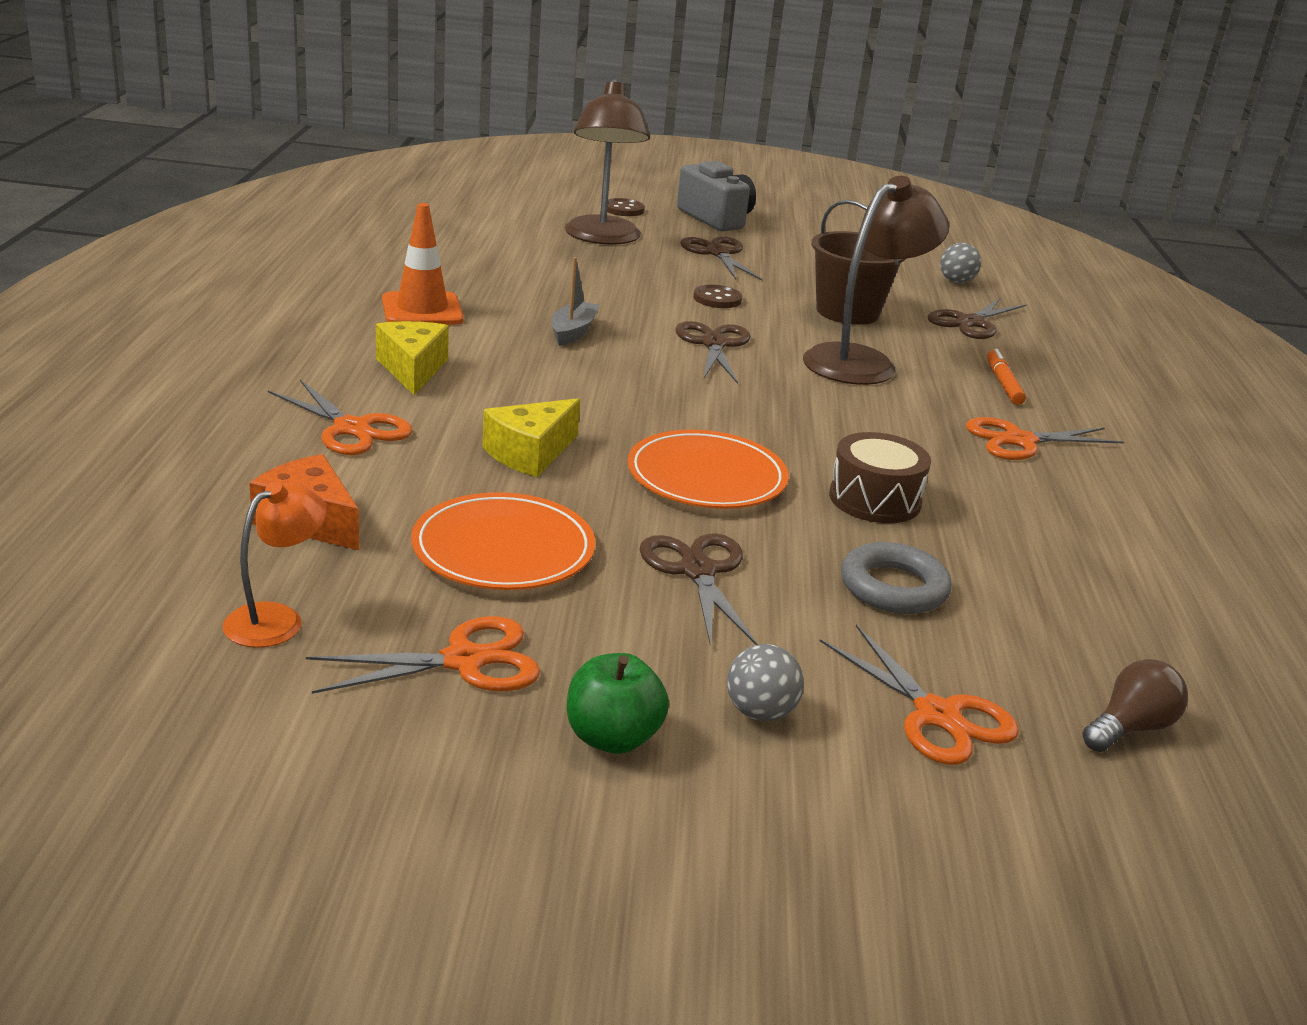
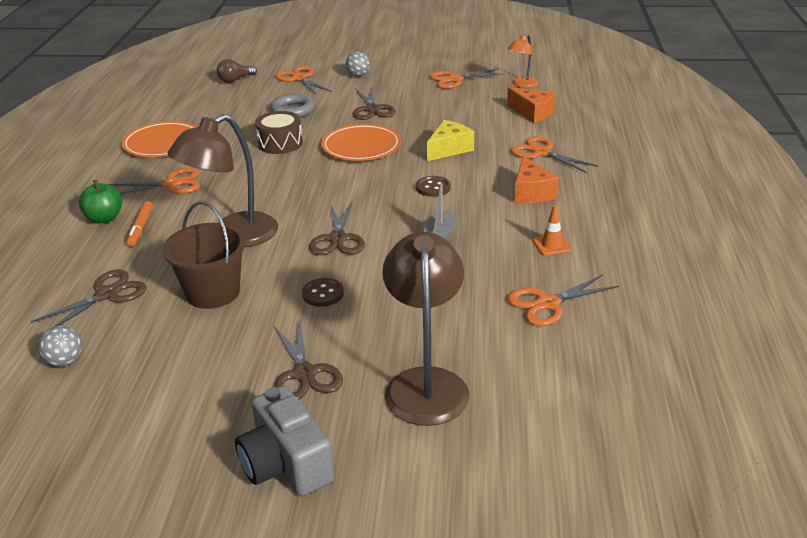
camera: 175 degrees left, 5 degrees up
yellow cheese [376,321,449,395] -> orange cheese [514,156,559,203]
orange traffic cone [382,203,464,325] -> orange traffic cone [533,205,572,256], size x0.57
orange plate [411,492,595,590] -> orange plate moved to [122,121,197,157]
green apple [567,653,669,754] -> green apple moved to [79,180,122,223]
brown button [607,198,645,216] -> brown button moved to [416,176,451,197]
none -> orange scissors [508,274,619,326]

